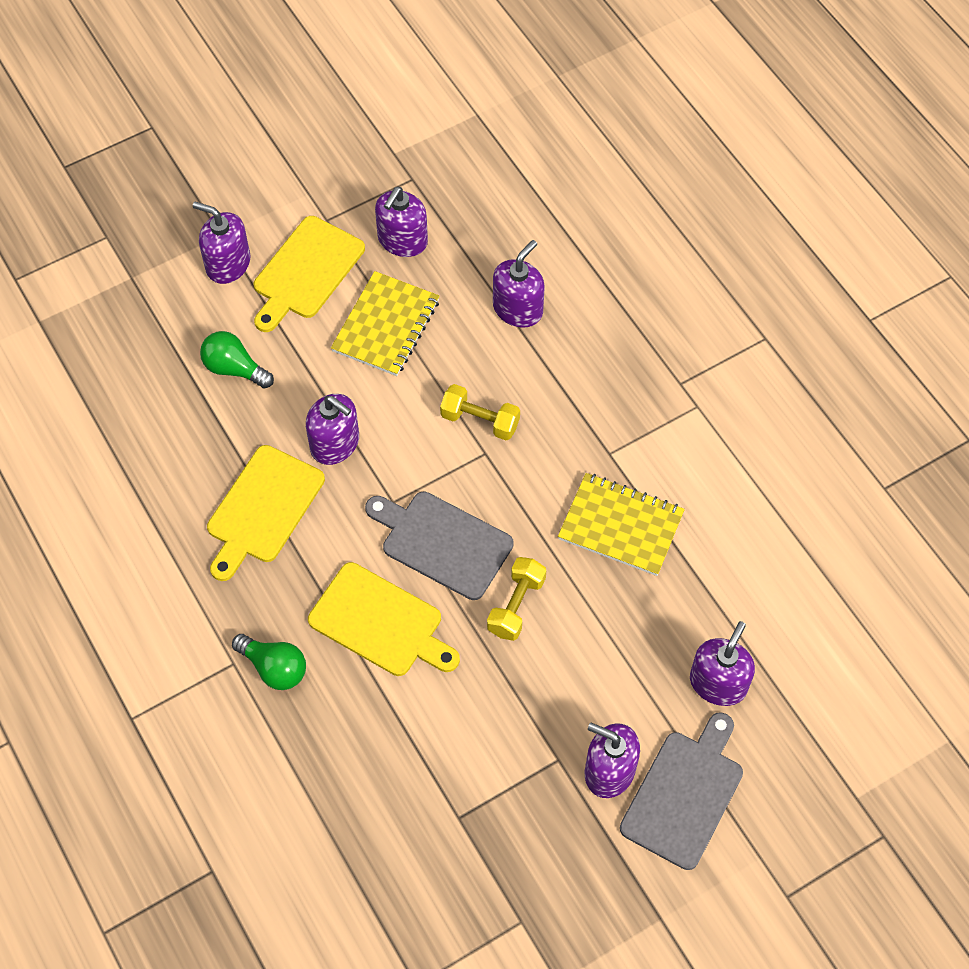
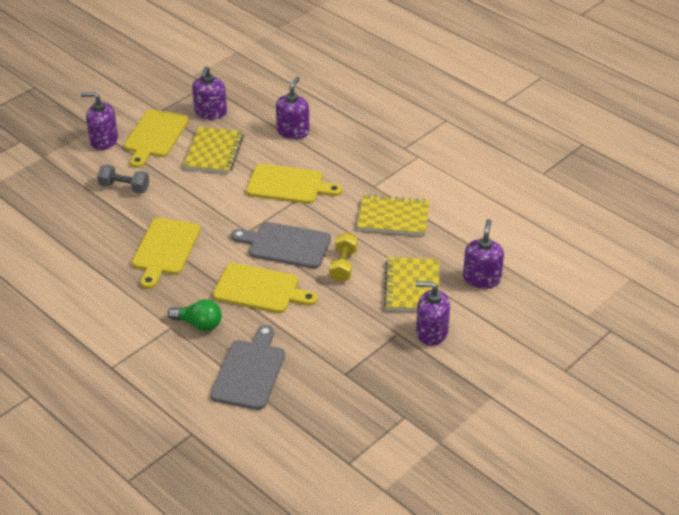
camera: 15 degrees left, 20 degrees down
green light bulb [200,331,274,389] -> grey dumbbell [97,165,149,193]
purple soap dispenser [306,394,359,465] -> none
yellow dumbbell [440,384,520,440] -> yellow cutting board [246,164,342,204]
grey cutting board [620,712,743,870] -> grey cutting board moved to [210,325,285,410]
none -> yellow notebook [384,257,439,311]

